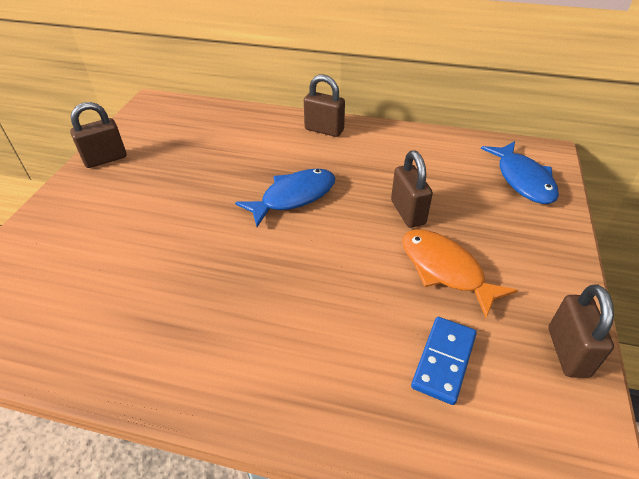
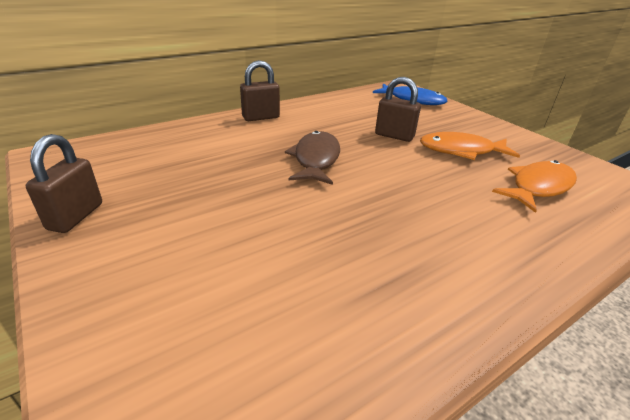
camera: 50 degrees left, 10 degrees down
blue fish [235,169,335,227] -> brown fish [285,131,340,185]
blue domino [411,317,477,405] -> orange fish [492,160,577,213]
brown padlock [549,284,614,378] -> none

